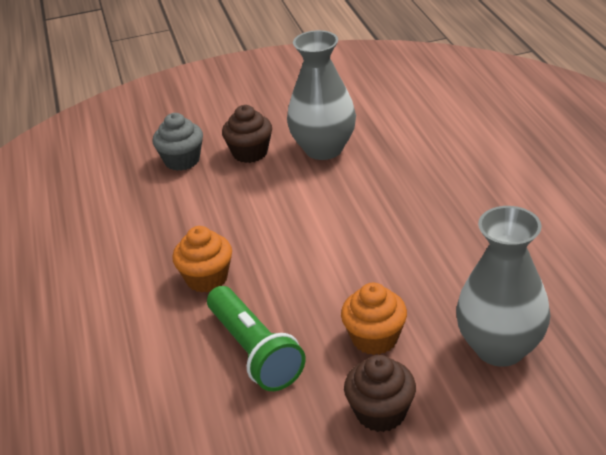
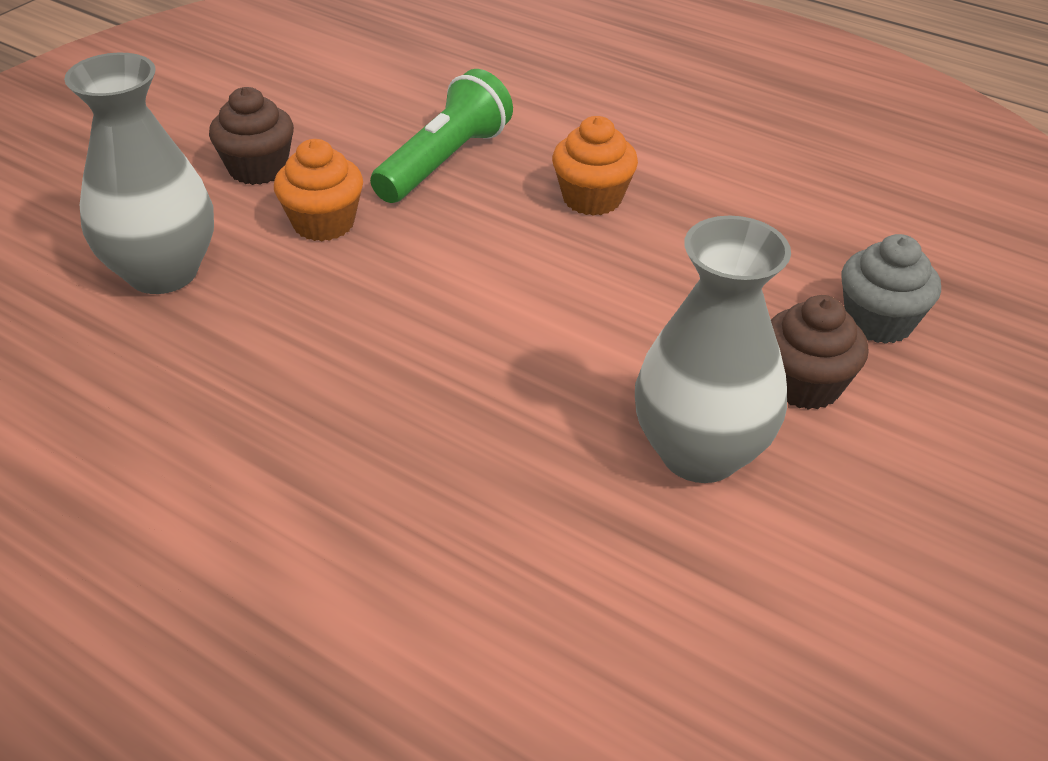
camera: 135 degrees right, 5 degrees up
green flashlight [207,286,306,391] -> green flashlight turned 105 degrees clockwise [370,69,513,203]

